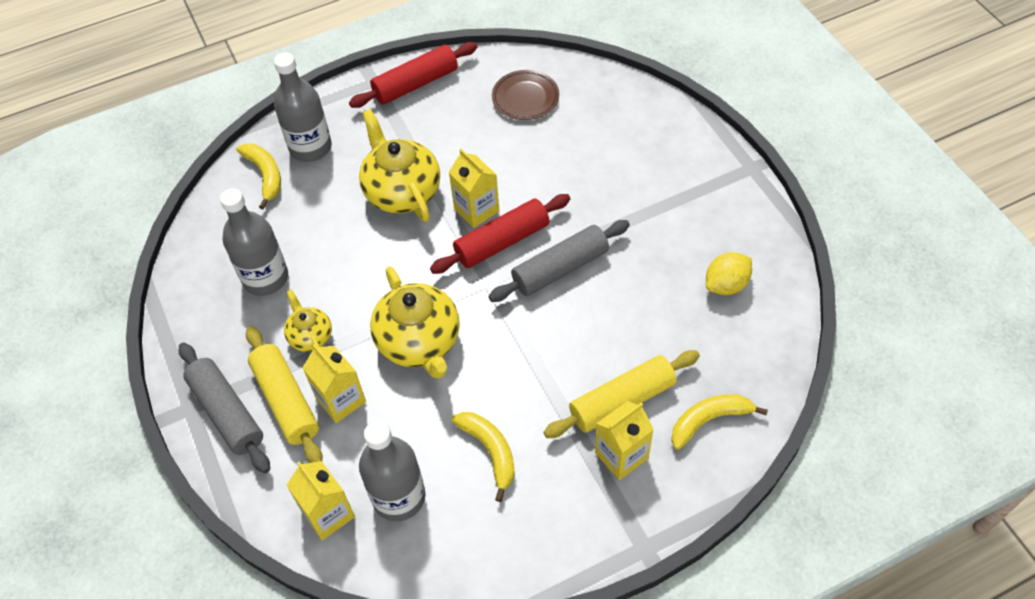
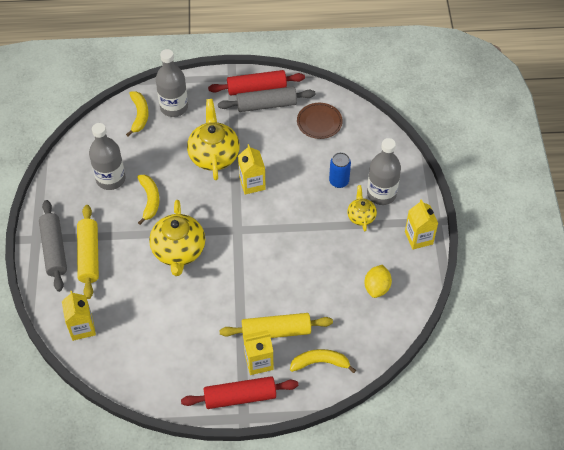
camera: 20 degrees right, 0 degrees up
yellow teapot [284,289,332,352] -> yellow teapot moved to [347,185,377,231]
yellow carton [303,344,366,423] -> yellow carton moved to [405,199,438,250]
grey bottle [359,421,426,521] -> grey bottle moved to [367,138,401,205]
red rolling pin [430,194,570,274] -> red rolling pin moved to [181,376,299,409]
yellow banana [451,412,515,502] -> yellow banana moved to [137,175,160,225]
grey rolling pin [488,220,630,302] -> grey rolling pin moved to [218,87,315,112]
yellow lemon [706,252,752,295] -> yellow lemon turned 60 degrees counterclockwise [364,265,392,298]
none -> blue can [329,152,351,188]

